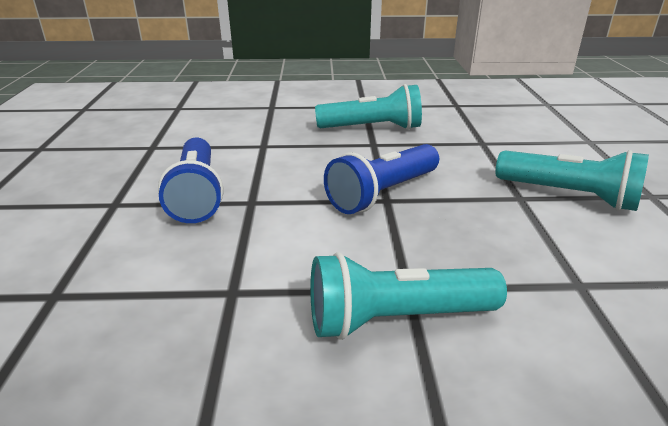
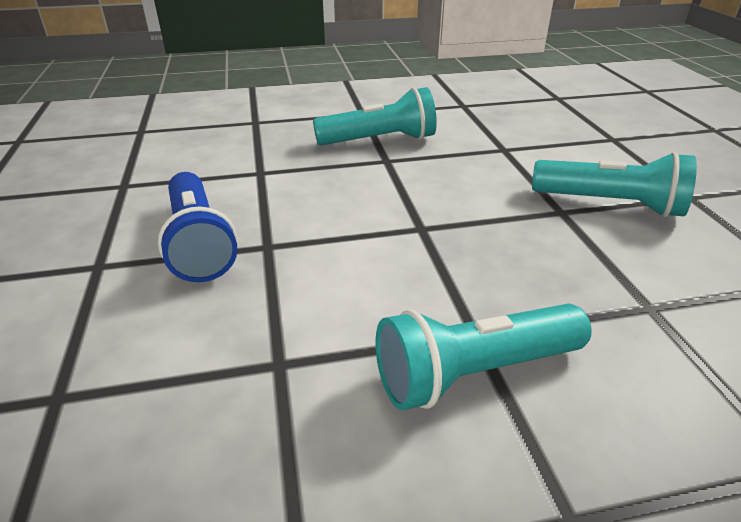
camera: 10 degrees left, 5 degrees up
blue flashlight [324,144,439,214] -> none

